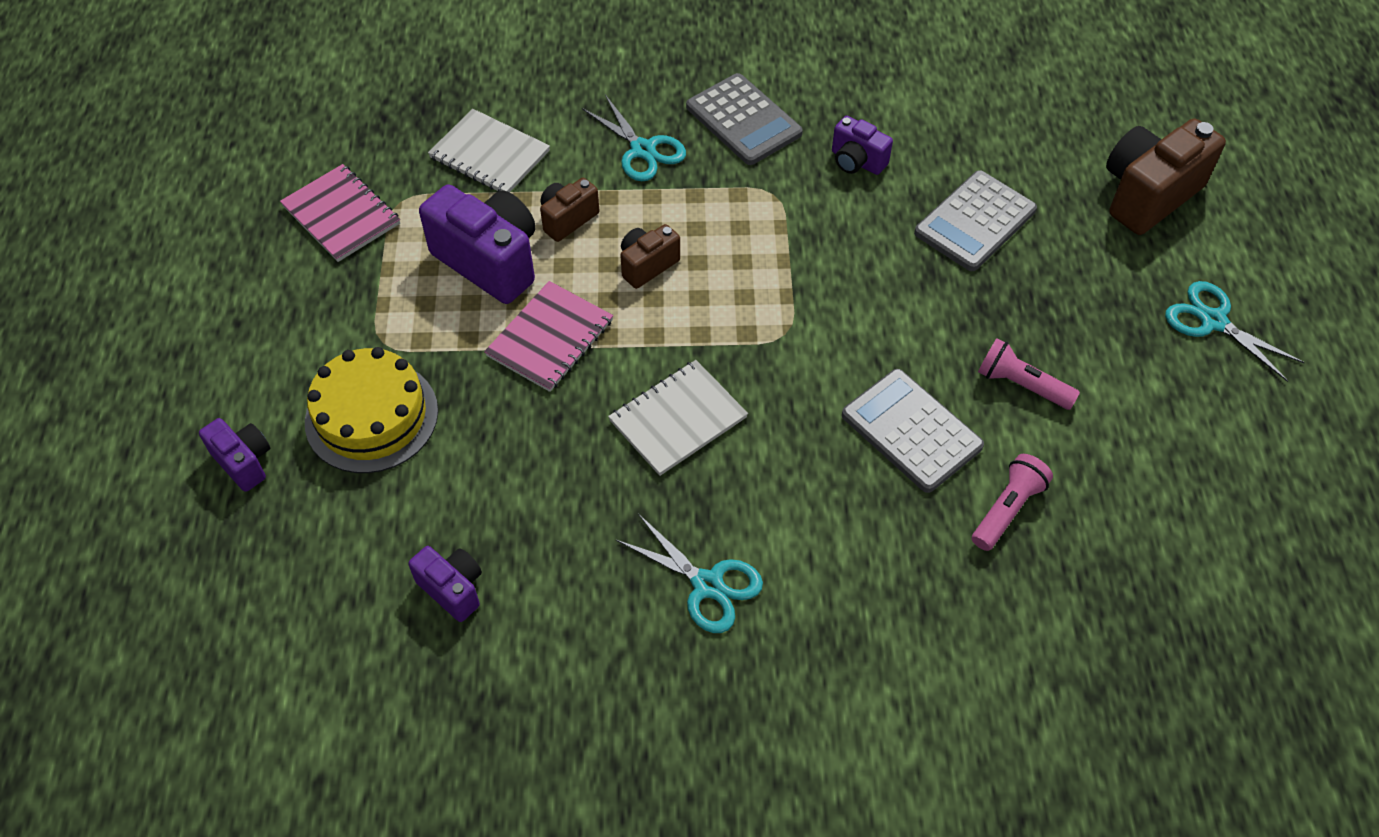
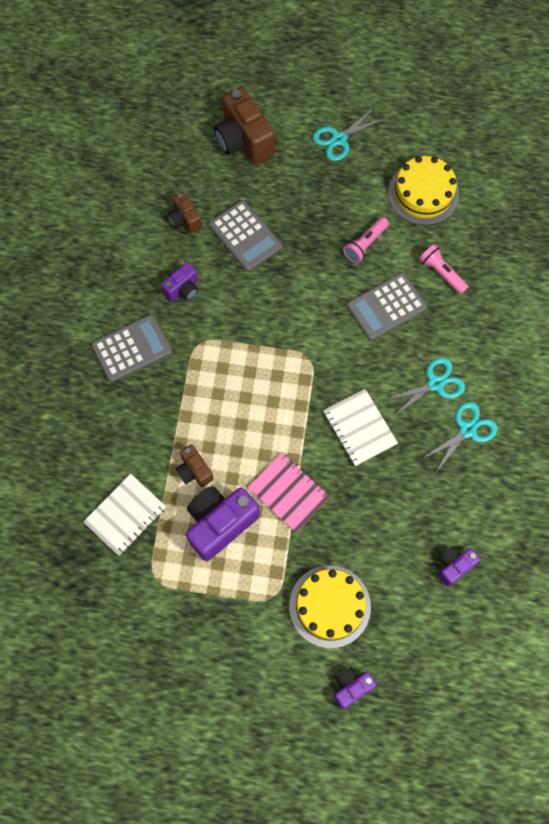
camera: 80 degrees left, 15 degrees up
pink notebook [280,164,400,262] -> none
turquoise scissors [582,95,686,181] -> turquoise scissors moved to [384,358,465,417]
brown camera [620,224,680,289] -> brown camera moved to [168,192,202,233]
none -> yellow cake [388,156,459,226]

